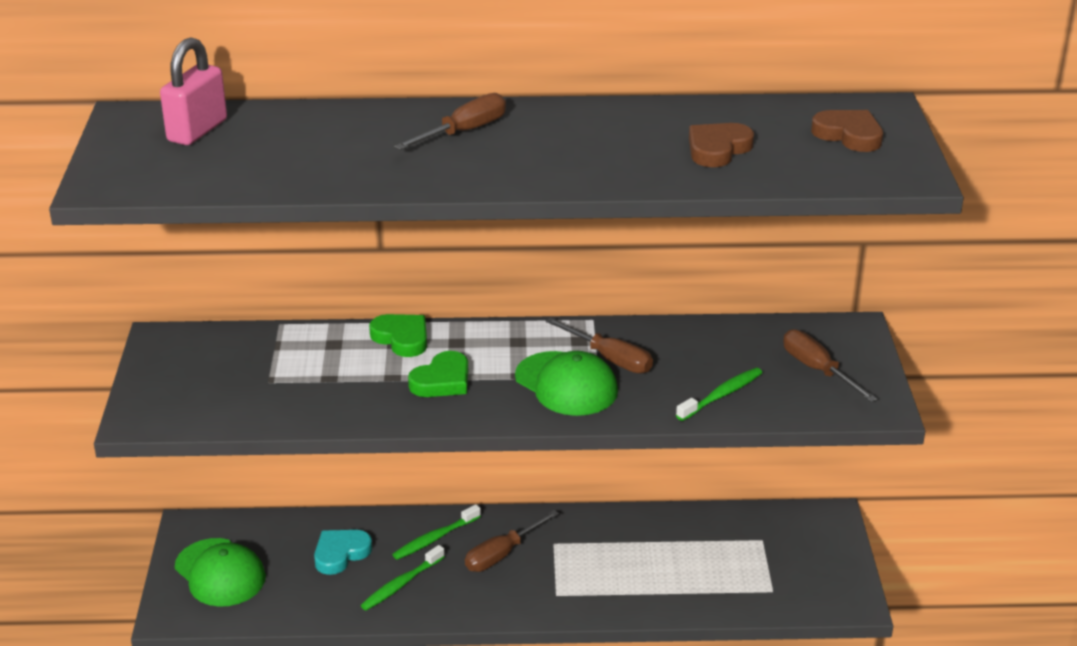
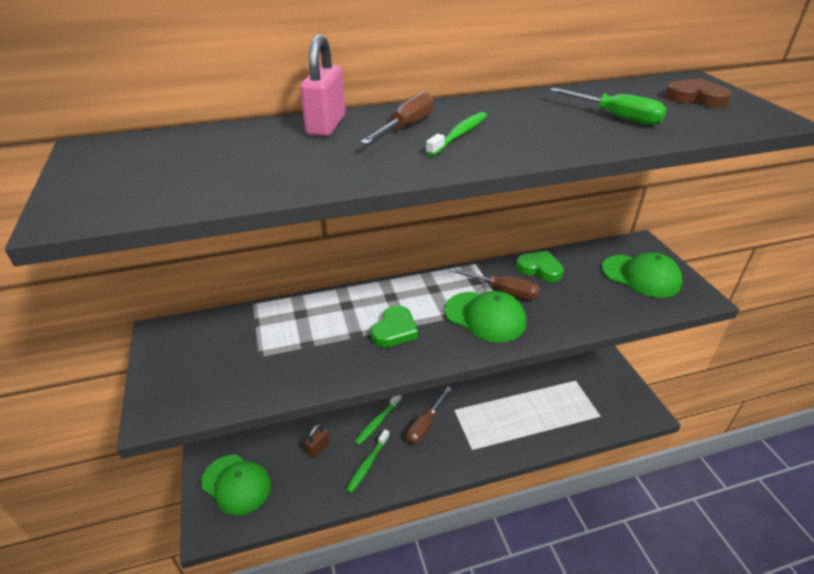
camera: 15 degrees left, 5 degrees up
pink padlock [160,37,227,145] -> pink padlock moved to [300,34,345,137]
turquoise heart [314,530,372,575] -> brown padlock [305,424,330,458]
green heart [369,314,427,357] -> green heart moved to [516,251,564,282]
green toothbrush [676,368,762,421] -> green toothbrush moved to [426,112,487,156]
brown heart [689,123,754,167] -> green screwdriver [550,88,667,125]
brown screwdriver [783,329,877,402] -> green cap [602,252,683,298]

